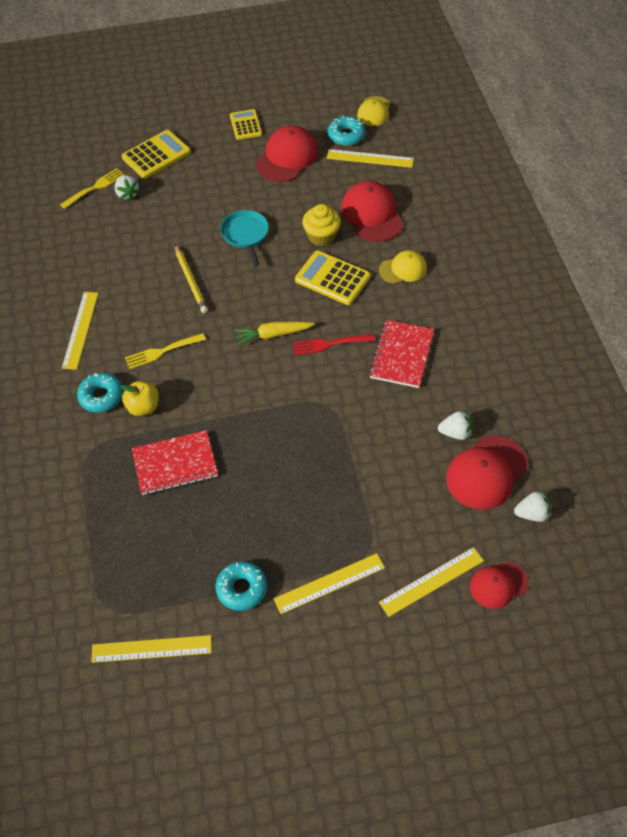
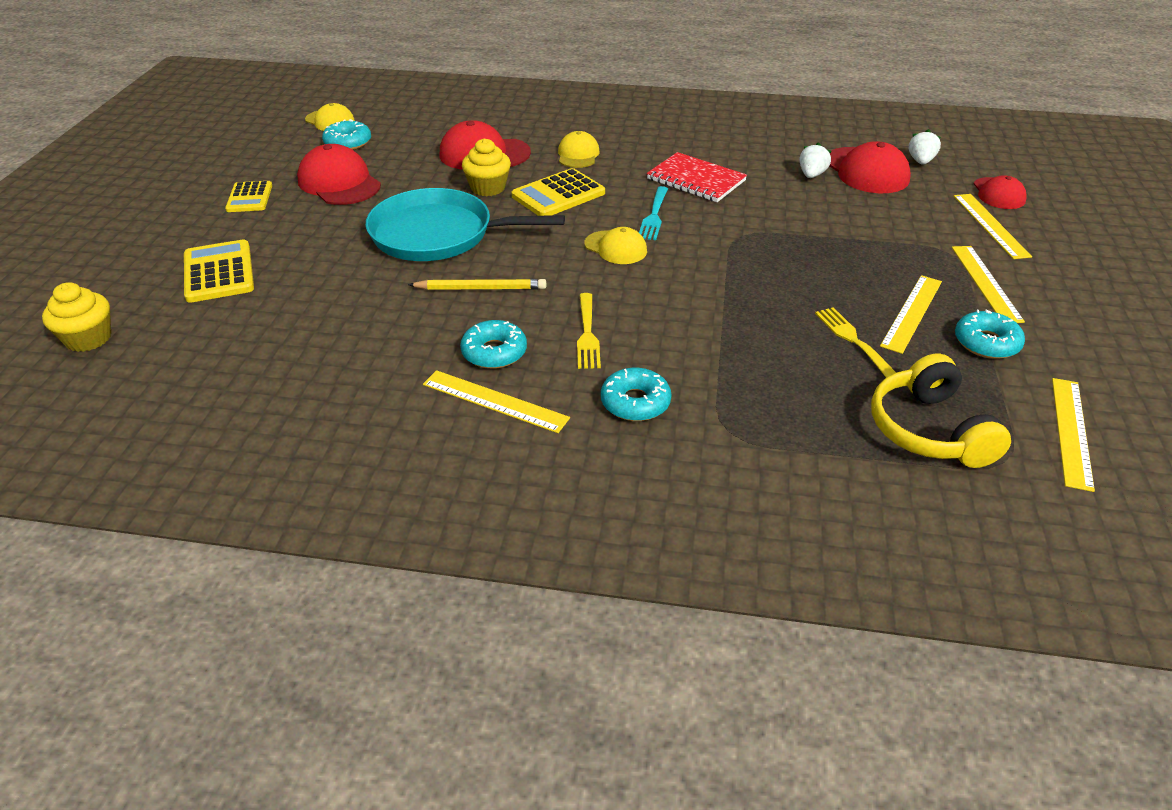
camera: 70 degrees left, 15 degrees down
yellow fork [60,168,125,209] -> yellow fork moved to [815,307,896,378]
white strawberry [115,175,140,201] -> none
yellow apple [121,381,159,416] -> none
red notebook [132,430,218,495] -> none
turquoise pan [220,210,269,266] -> turquoise pan [366,188,565,261], size x1.85
yellow calculator [230,109,262,140] -> yellow calculator turned 105 degrees counterclockwise [225,181,272,212]
yellow carrot [234,321,315,345] -> yellow cap [584,227,647,264]
red fork [293,334,375,355] -> turquoise fork [639,186,668,240]
yellow ruler [327,149,414,168] -> yellow ruler moved to [880,275,942,354]
none -> yellow cupcake [42,282,111,352]
none -> turquoise donut [460,320,527,369]
none -> yellow headphones [871,354,1011,468]

